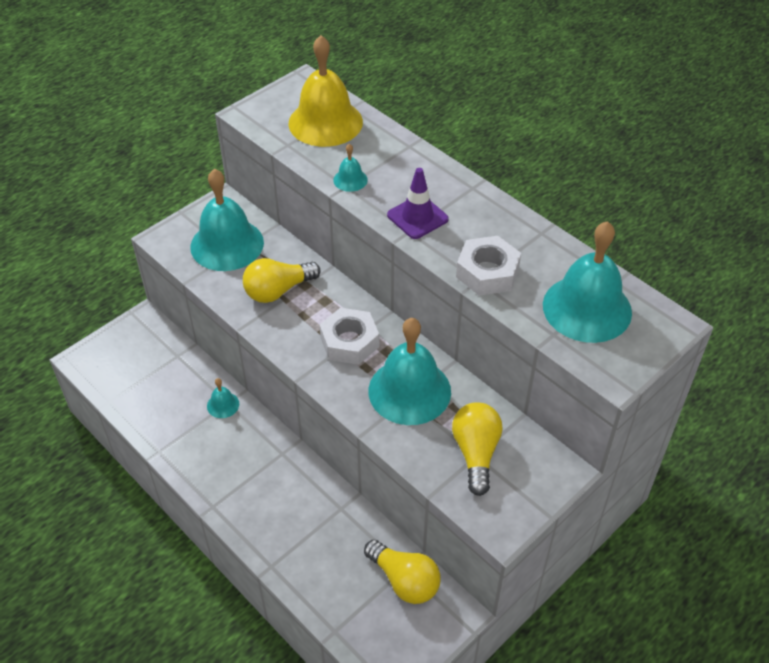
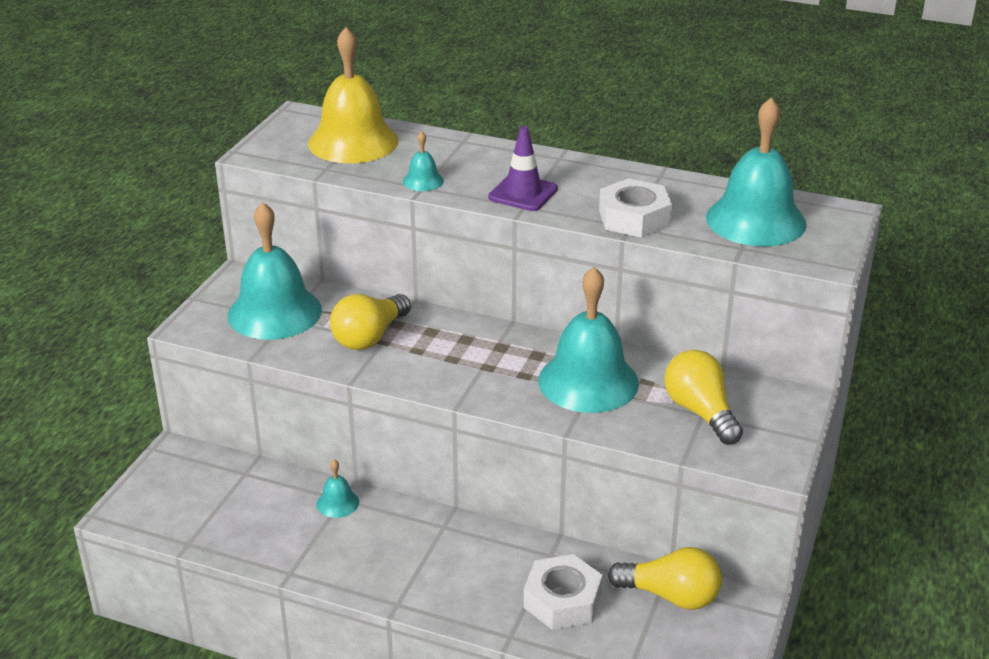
camera: 25 degrees left, 15 degrees down
white nut [320,307,379,365] -> white nut moved to [524,554,603,630]

